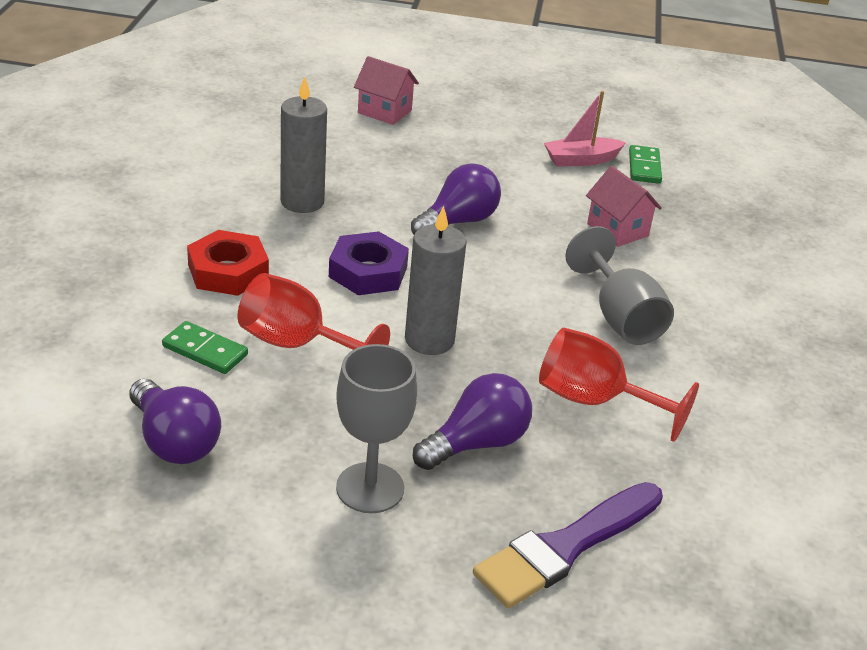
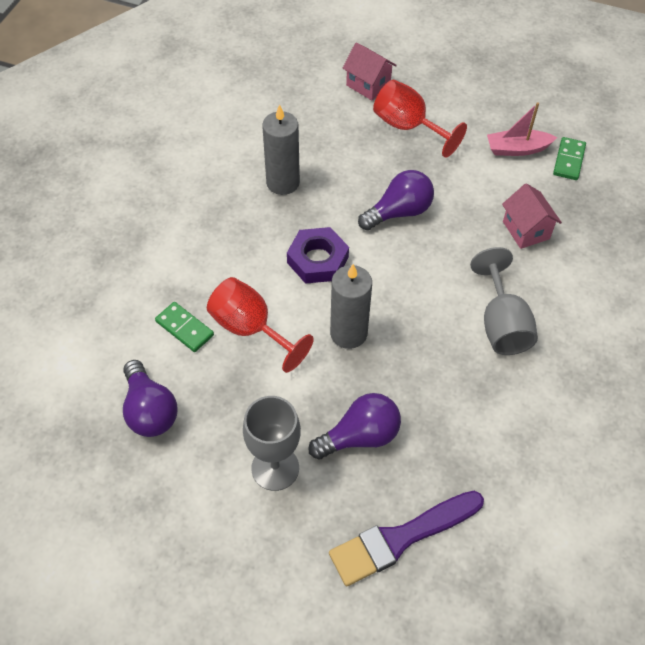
camera: 15 degrees right, 20 degrees up
red nut [187,230,269,296] -> none
red goblet [539,327,699,442] -> red goblet moved to [373,80,467,158]

